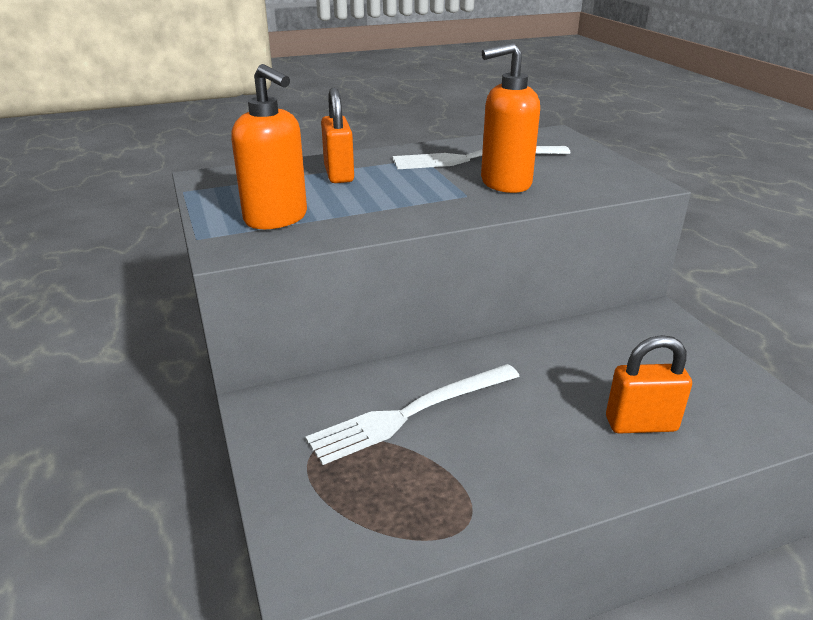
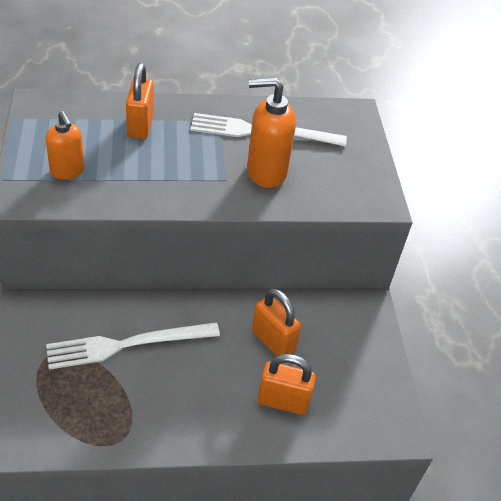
camera: 10 degrees right, 15 degrees up
orange soap dispenser [231,64,307,229] -> orange soap dispenser [46,111,85,180], size x0.66
none -> orange padlock [252,289,301,356]

